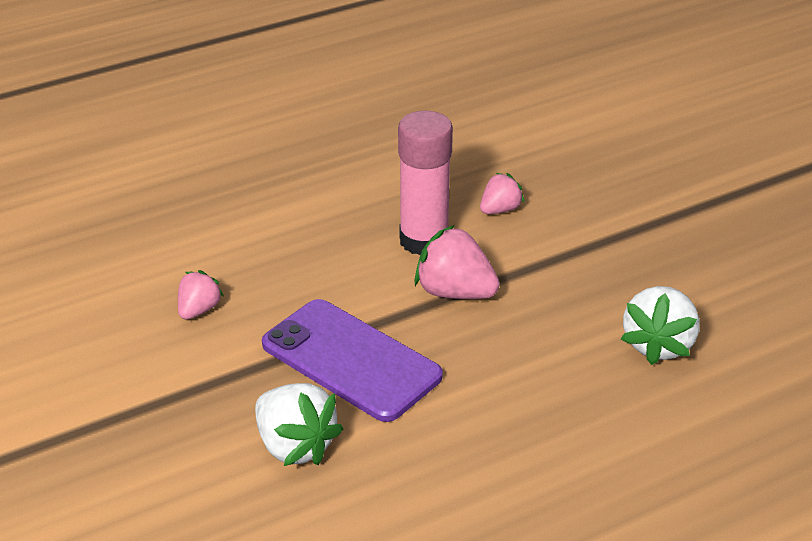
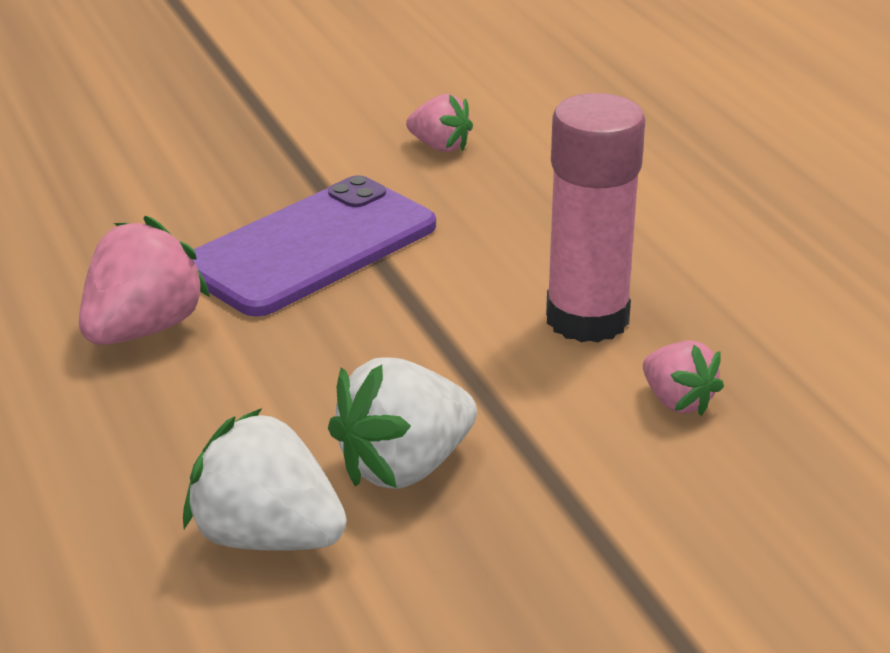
camera: 95 degrees right, 5 degrees down
white strawberry [255,383,343,466] -> white strawberry moved to [328,357,477,489]
pink strawberry [414,225,500,299] -> pink strawberry moved to [79,216,210,345]

